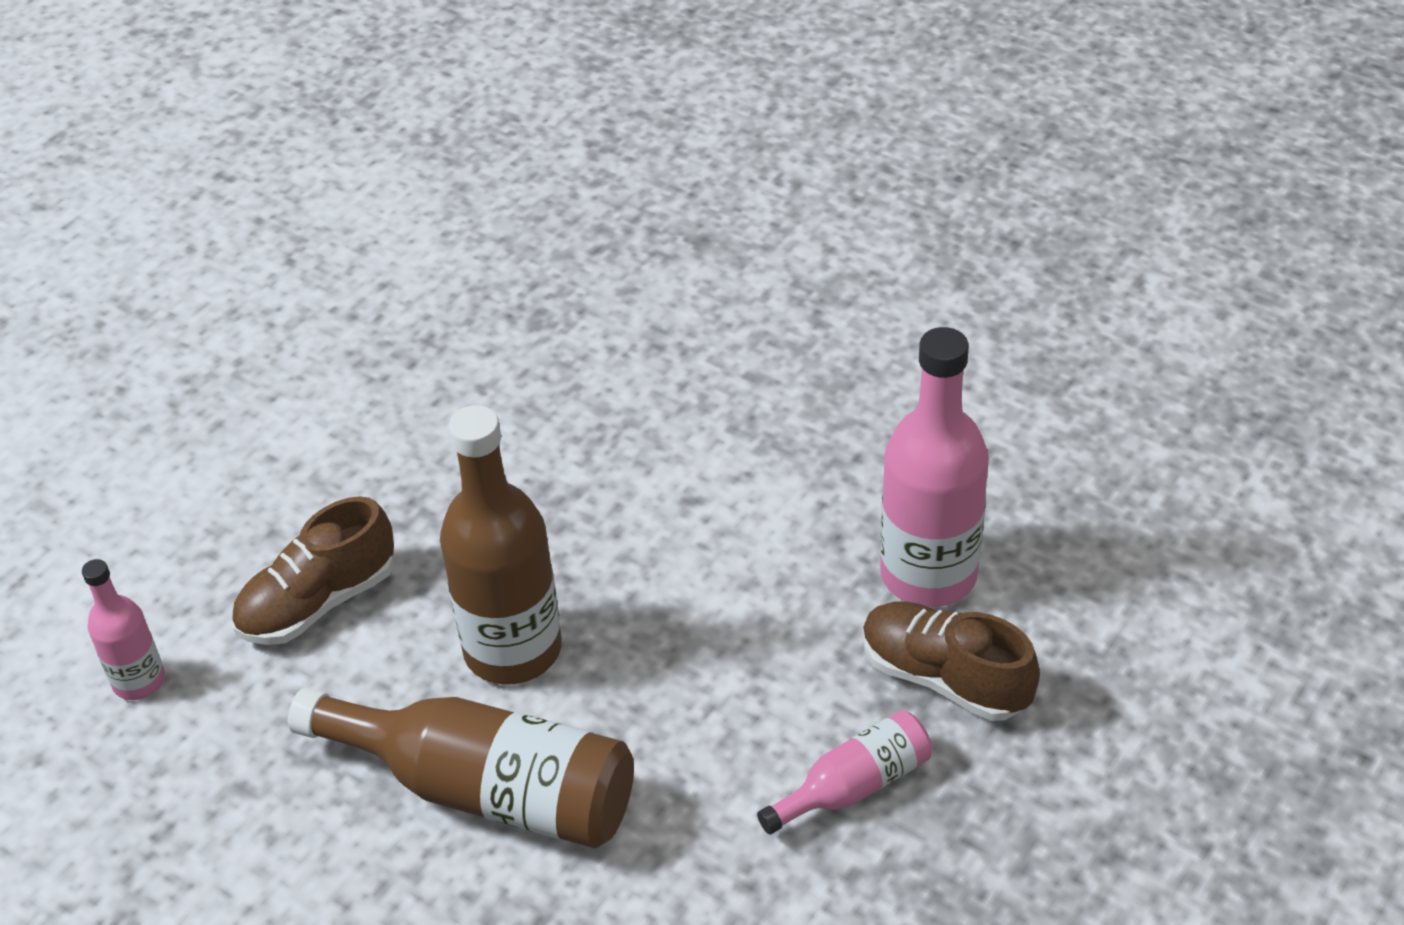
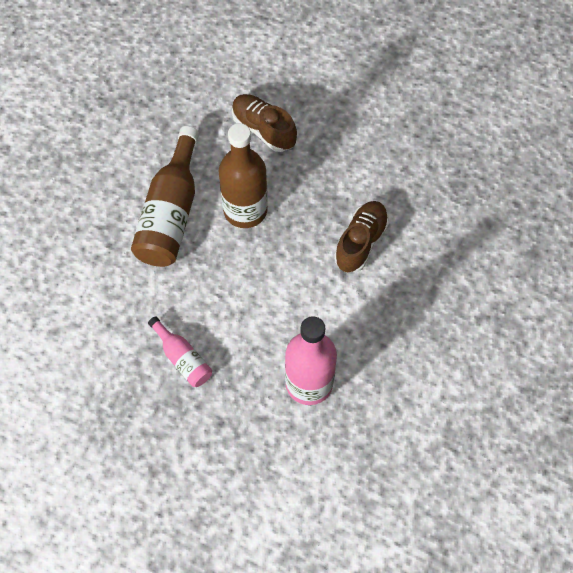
camera: 80 degrees right, 20 degrees up
pink bottle [82,559,165,700] -> none
brown shoe [863,601,1040,721] -> brown shoe moved to [334,201,389,272]

